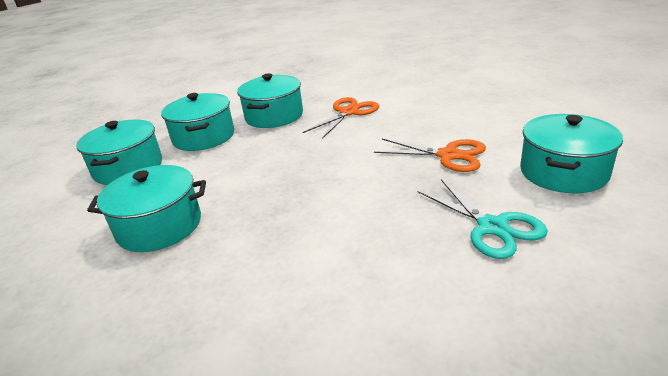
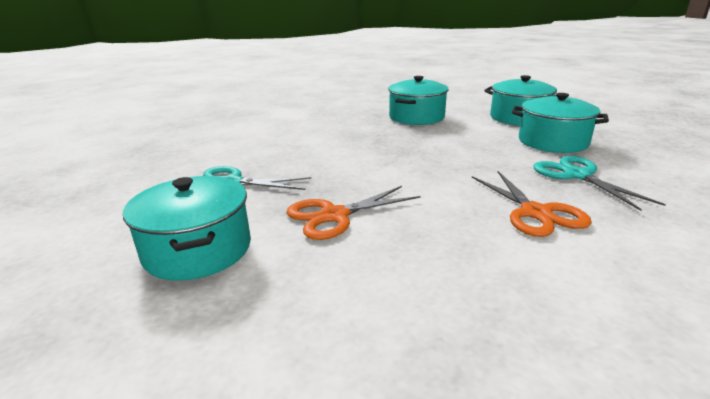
camera: 125 degrees right, 5 degrees down
turquoise pot [237,73,303,128] -> turquoise scissors [533,156,666,211]

